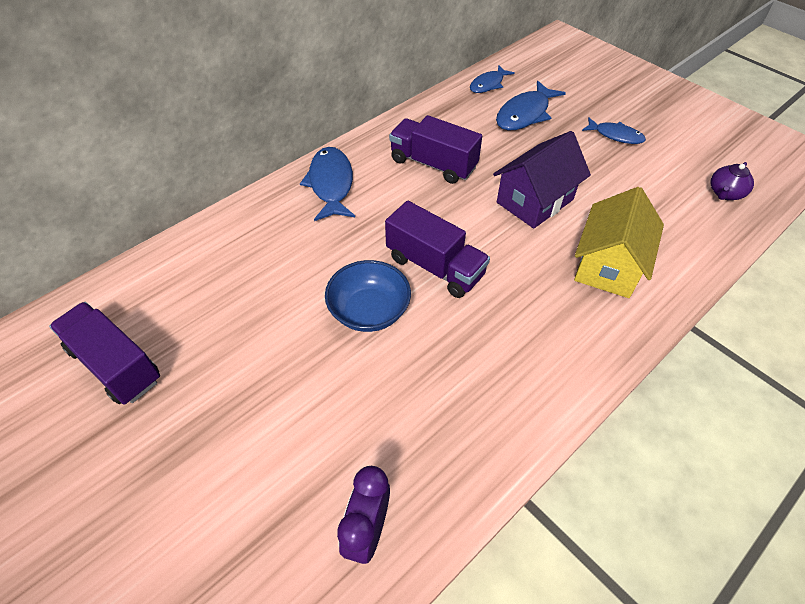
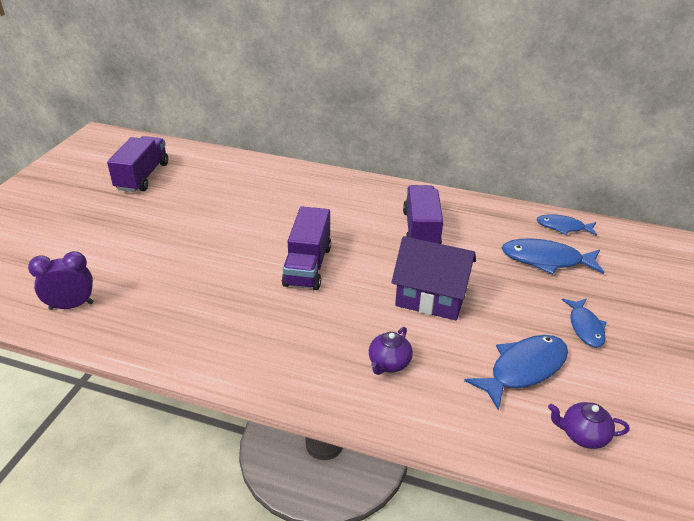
camera: 60 degrees right, 15 degrees down
blue fish [300,147,355,221] -> blue fish moved to [464,335,568,411]
blue bowl [325,260,411,332] -> none
yellow house [574,187,664,298] -> purple teapot [369,327,413,375]

